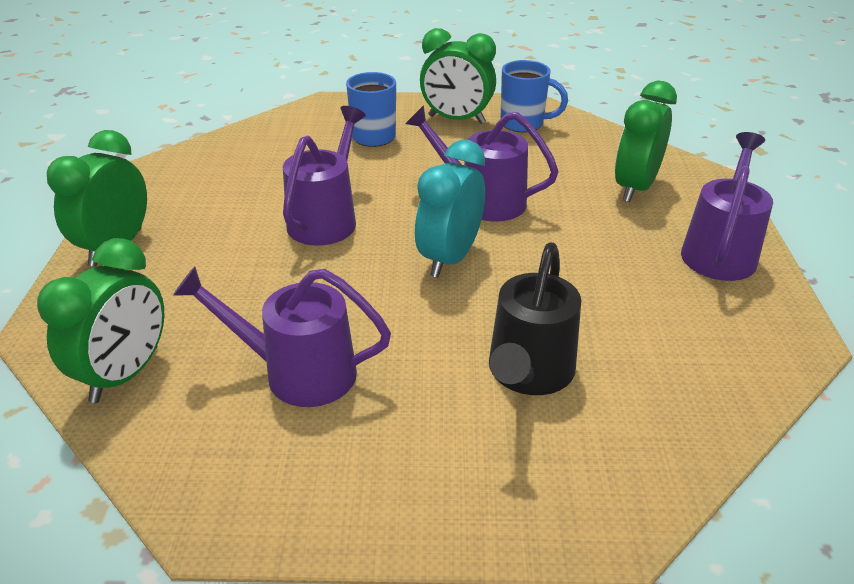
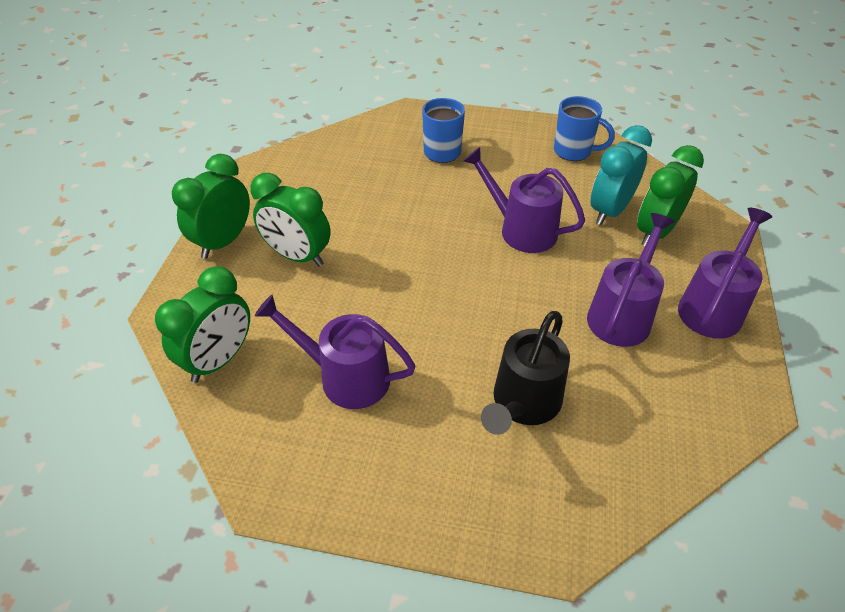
camera: 10 degrees right, 10 degrees up
purple watering can [283,106,366,245] -> purple watering can moved to [587,213,675,347]
turquoise clock [415,140,485,278] -> turquoise clock moved to [590,125,652,225]
green clock [420,28,496,124] -> green clock moved to [250,173,331,267]

